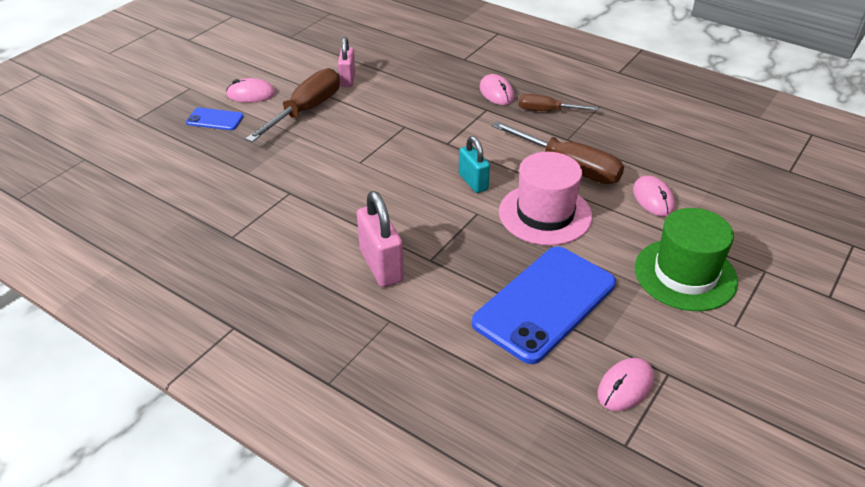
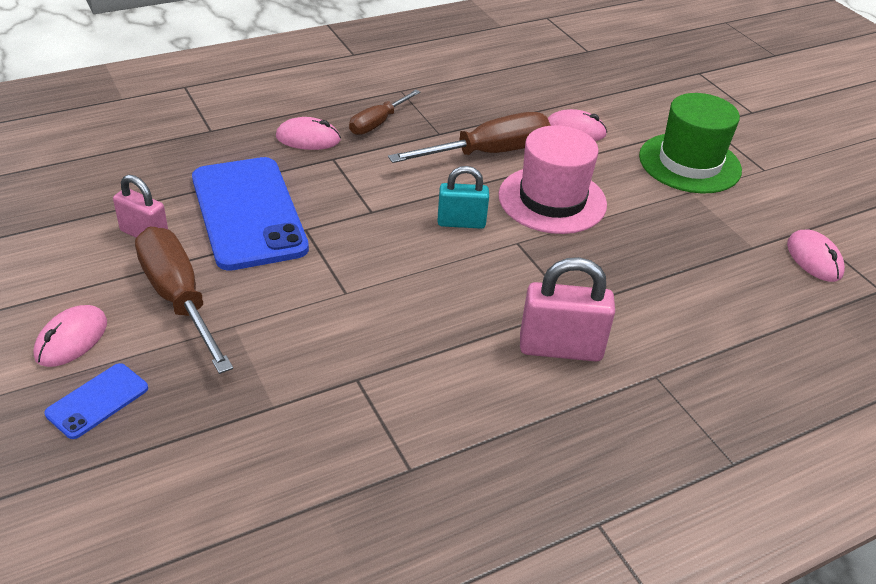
camera: 65 degrees left, 0 degrees up
blue phone [472,246,616,364] -> blue phone moved to [192,157,309,271]

